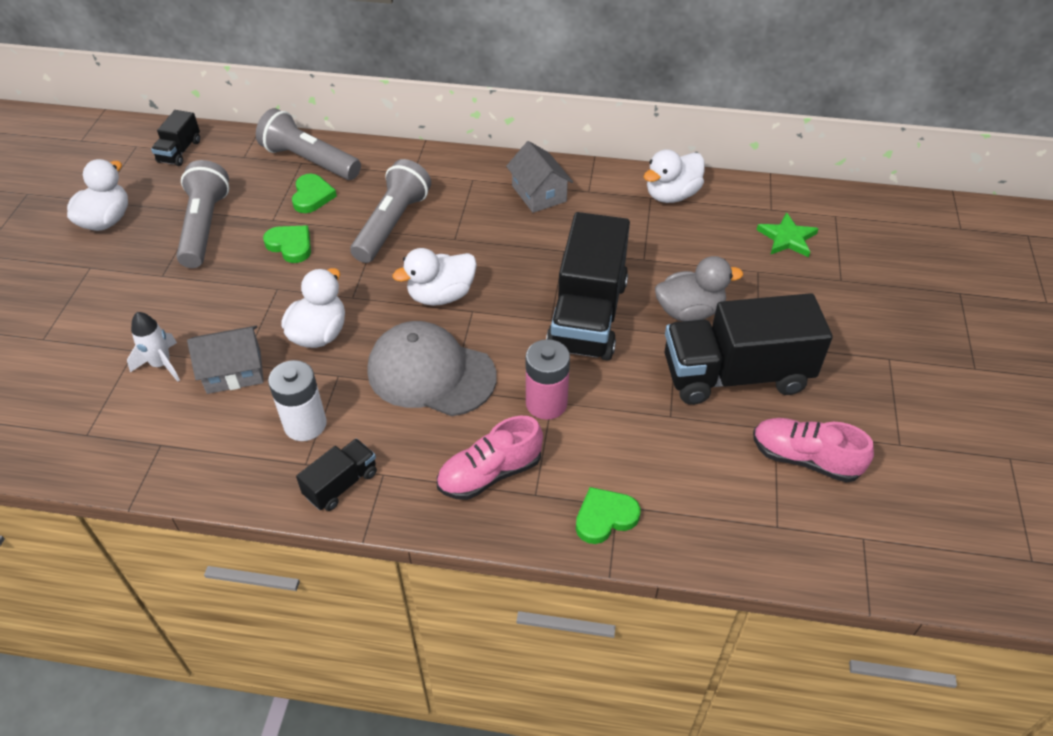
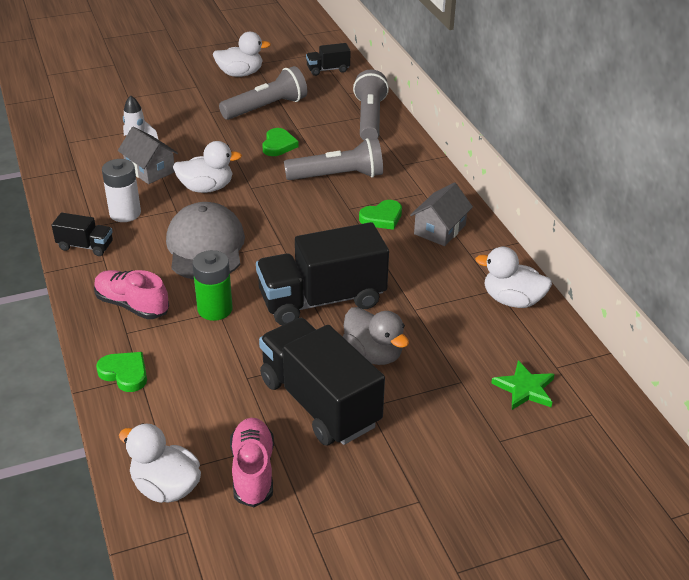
camera: 60 degrees right, 10 degrees down
green heart [292,174,337,213] -> green heart moved to [359,200,402,230]
white duck [393,248,477,306] -> white duck moved to [119,423,201,503]
pink battery [526,339,570,420] -> green battery [192,250,233,321]

